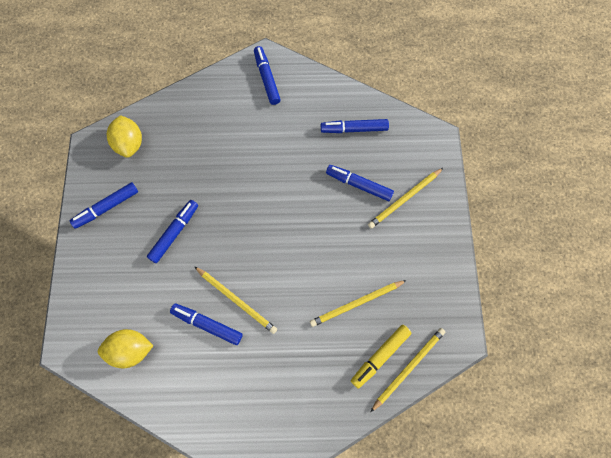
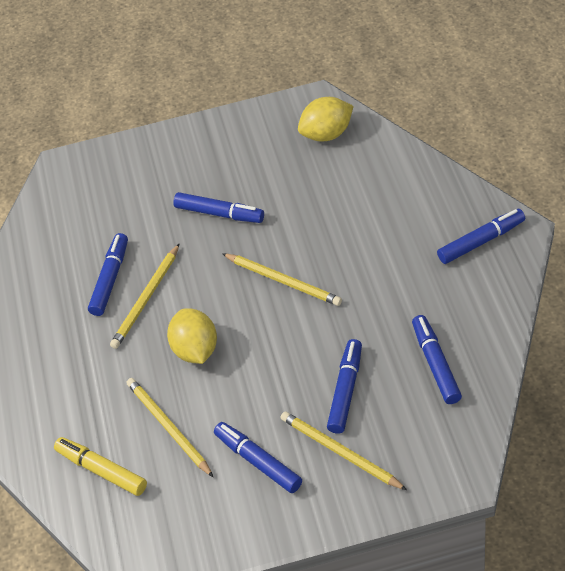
camera: 85 degrees right, 20 degrees down
blue marker [70,182,138,229] -> blue marker moved to [214,422,302,493]
yellow lemon [98,329,154,368] -> yellow lemon moved to [167,308,217,364]
yellow pencil [371,328,445,412] -> yellow pencil moved to [222,253,342,306]

